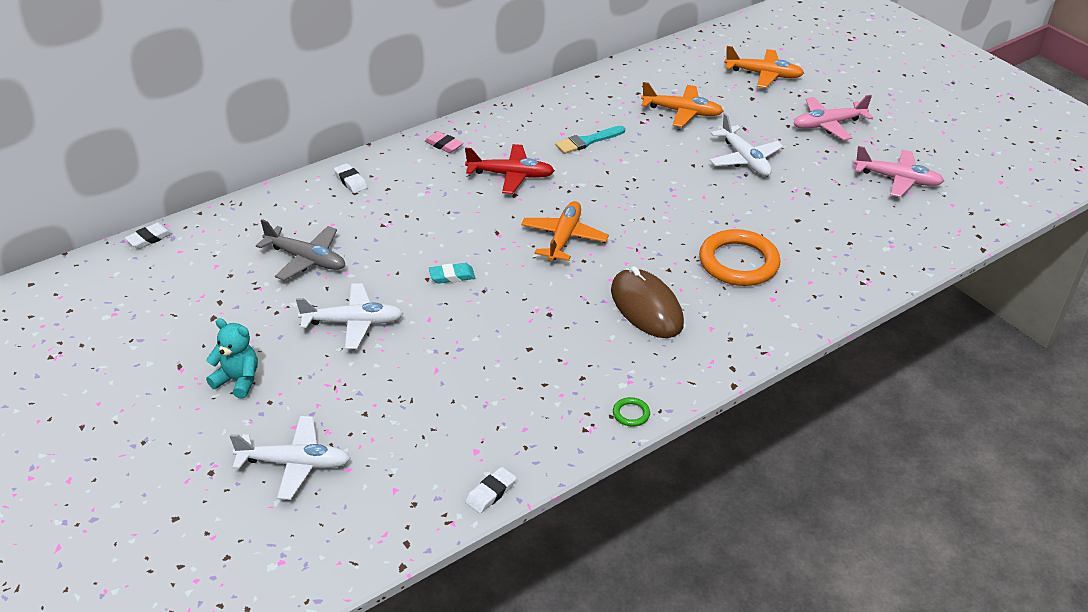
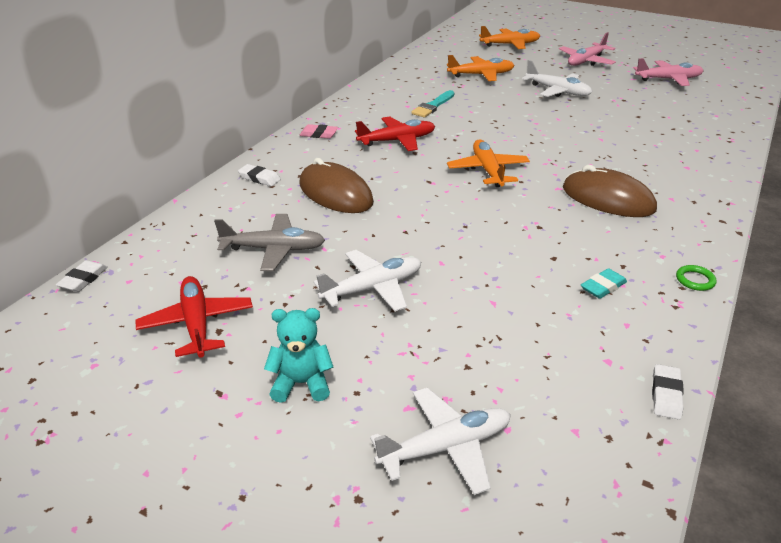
camera: 25 degrees left, 5 degrees down
turquoise eraser [429,263,475,284] -> turquoise eraser moved to [581,268,627,299]
orange ring [699,229,781,286] -> none
none -> red plane [135,276,253,358]
none -> brown mouse [299,158,374,213]

